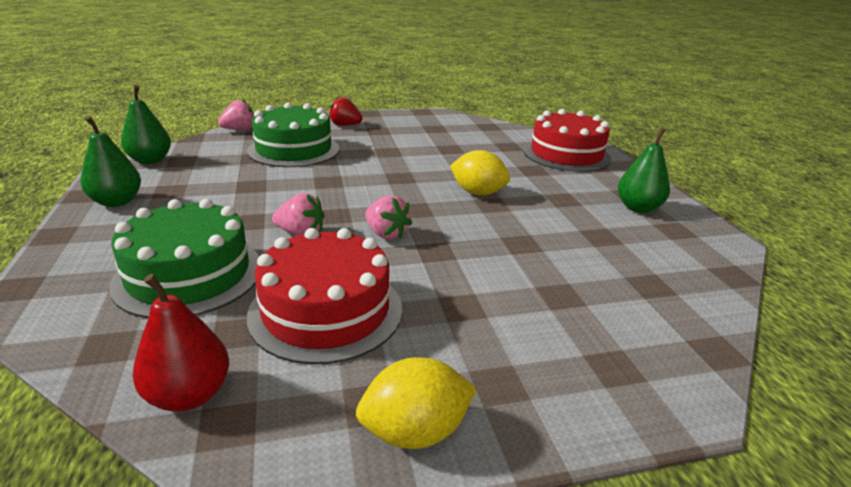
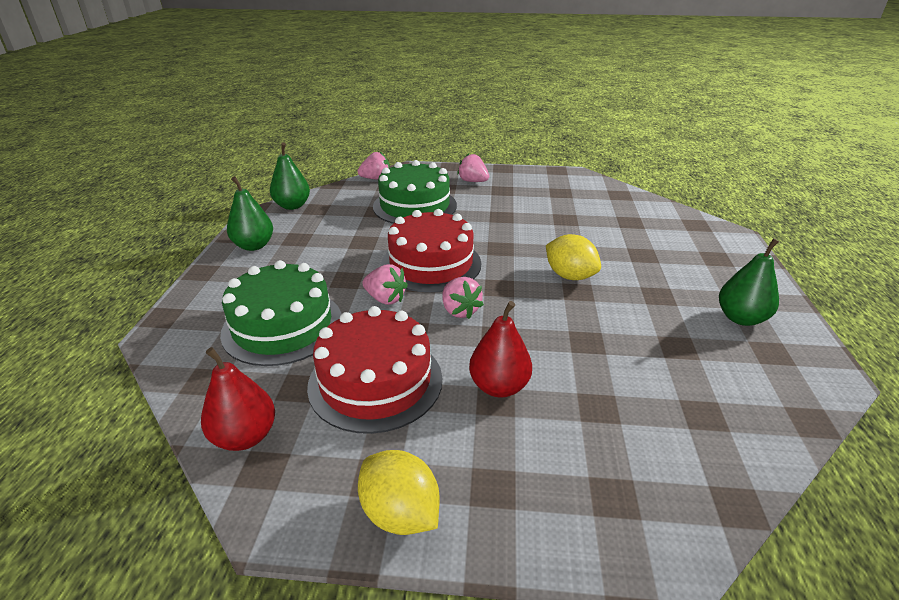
camera: 20 degrees right, 5 degrees up
red strawberry [329,96,363,126] -> pink strawberry [457,153,489,182]
yellow lemon [356,357,477,449] -> yellow lemon turned 45 degrees clockwise [358,450,439,535]
red cake [523,109,612,172] -> red cake moved to [381,209,481,293]
none -> red pear [469,301,532,398]

